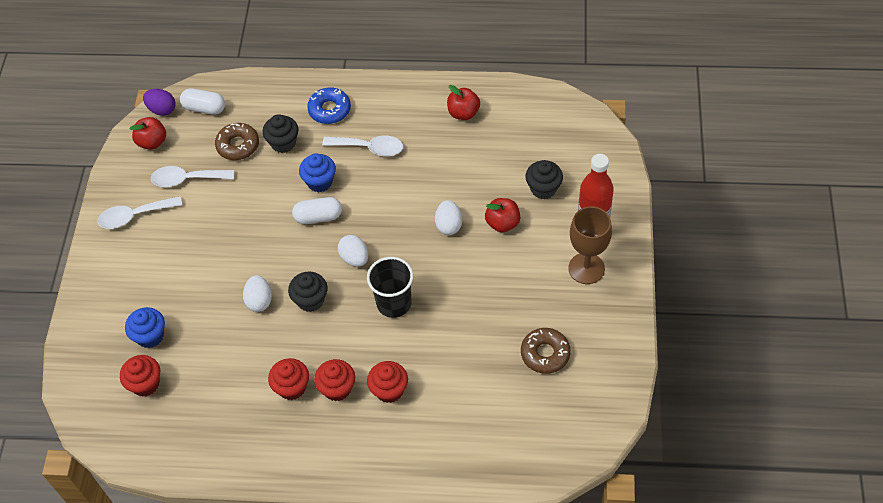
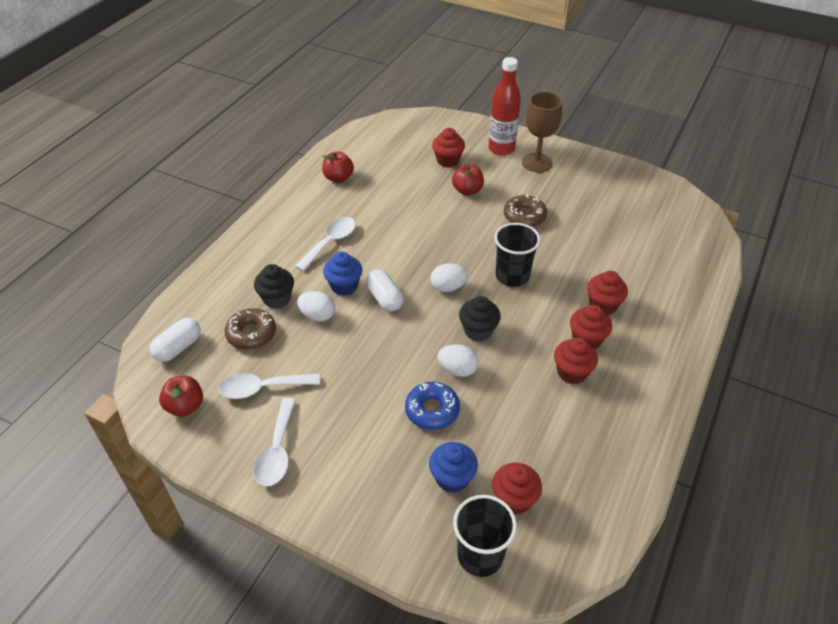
camera: 70 degrees left, 10 degrees down
purple egg [143,89,176,116] -> none
white spoon [151,166,234,187] -> white spoon turned 60 degrees clockwise [218,373,320,399]
white capsule [292,197,342,224] -> white capsule turned 45 degrees counterclockwise [366,269,404,311]
blue donut [307,88,351,124] -> blue donut moved to [405,382,460,430]
white egg [435,200,462,235] -> white egg moved to [297,291,335,322]
brown donut [521,328,571,374] -> brown donut moved to [504,194,547,227]
black cupcake [525,160,563,199] -> red cupcake [432,128,465,167]
none -> black cup [453,495,517,577]

